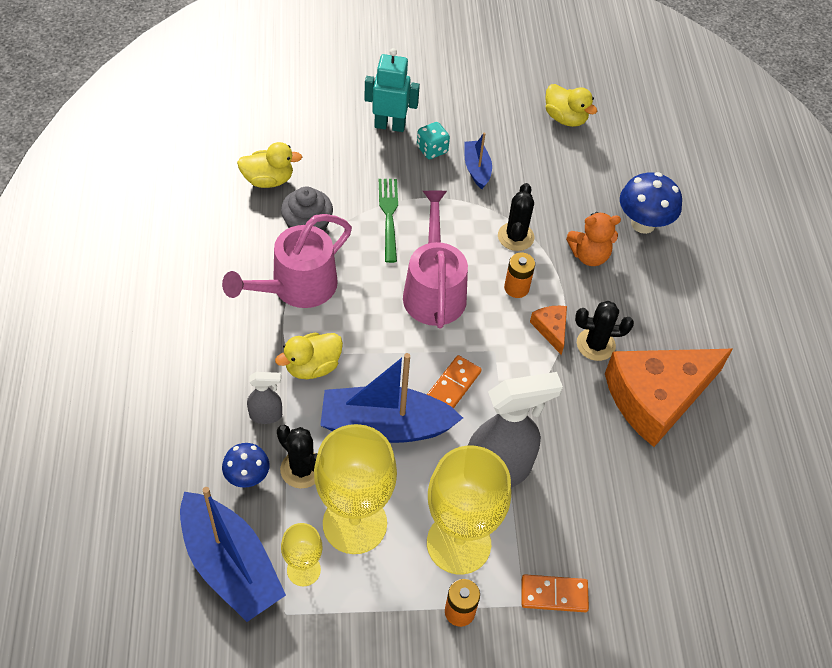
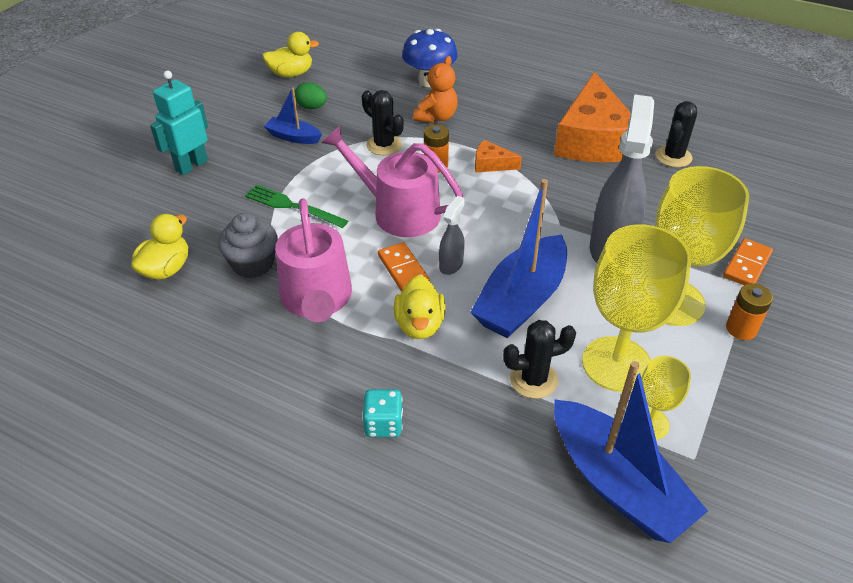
camera: 55 degrees left, 10 degrees down
blue boat [180,487,286,622] -> blue boat turned 60 degrees clockwise [554,361,708,543]
blue mushroom [222,443,269,488] -> none
grey spray bottle [247,372,282,424] -> grey spray bottle moved to [439,196,465,275]
turquoise dice [417,122,450,159] -> turquoise dice moved to [362,389,403,437]
orange domino [427,355,482,409] -> orange domino moved to [378,242,430,292]
black cactus [575,301,634,361] -> black cactus moved to [656,101,697,167]
none -> green egg [295,82,327,109]

